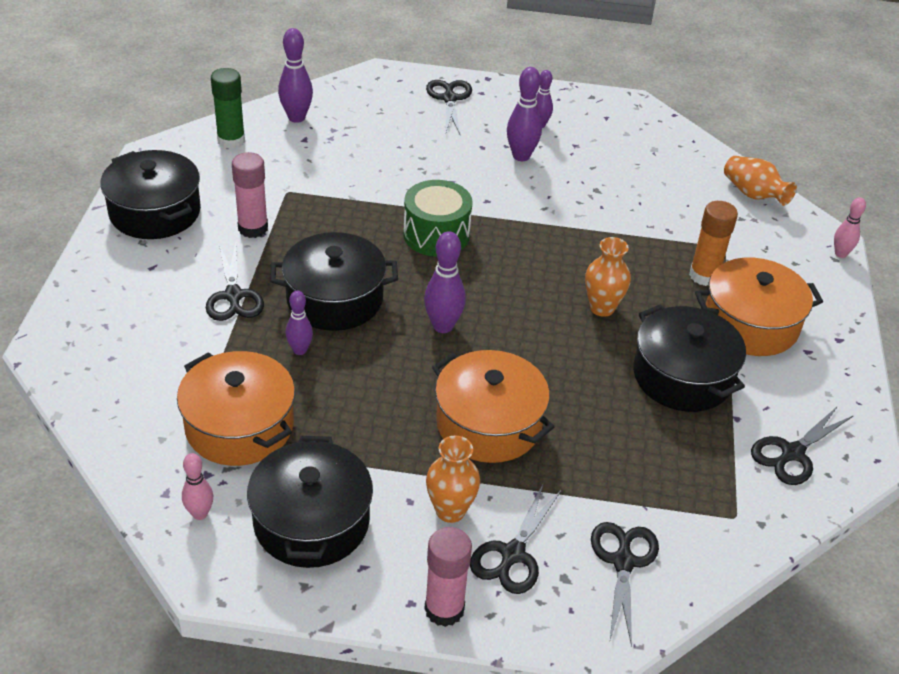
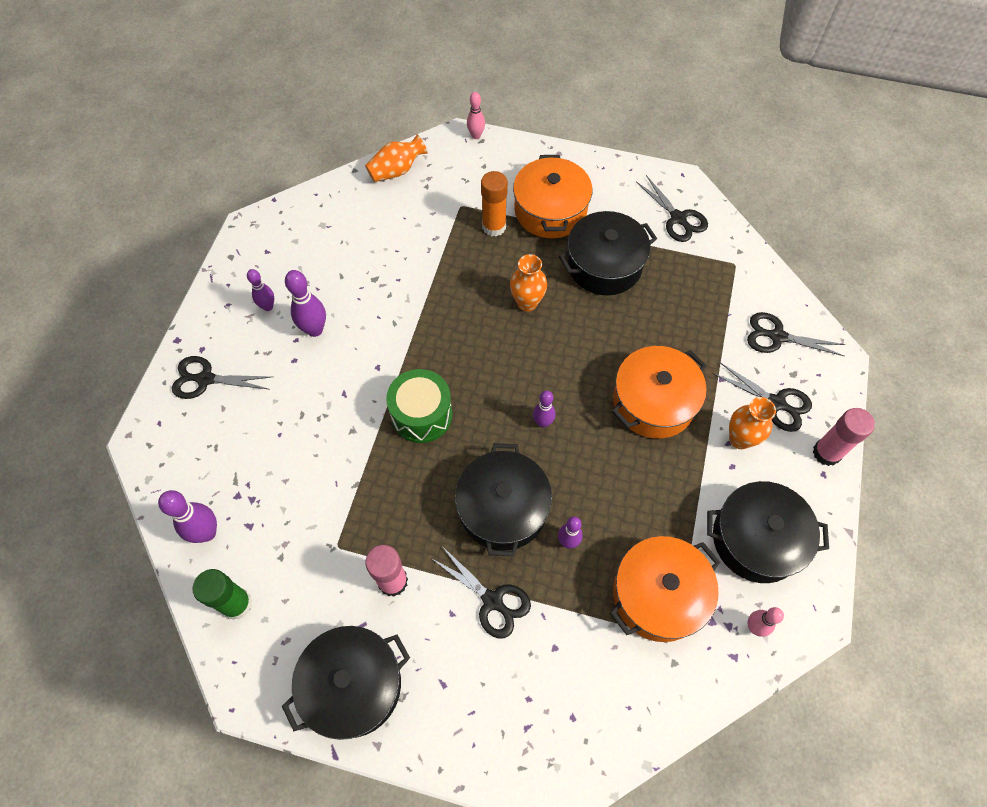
camera: 80 degrees left, 20 degrees up
black scissors [206,242,264,321] -> black scissors turned 45 degrees clockwise [431,545,531,639]
purple bowling pin [424,231,466,333] -> purple bowling pin [533,391,556,428], size x0.64

